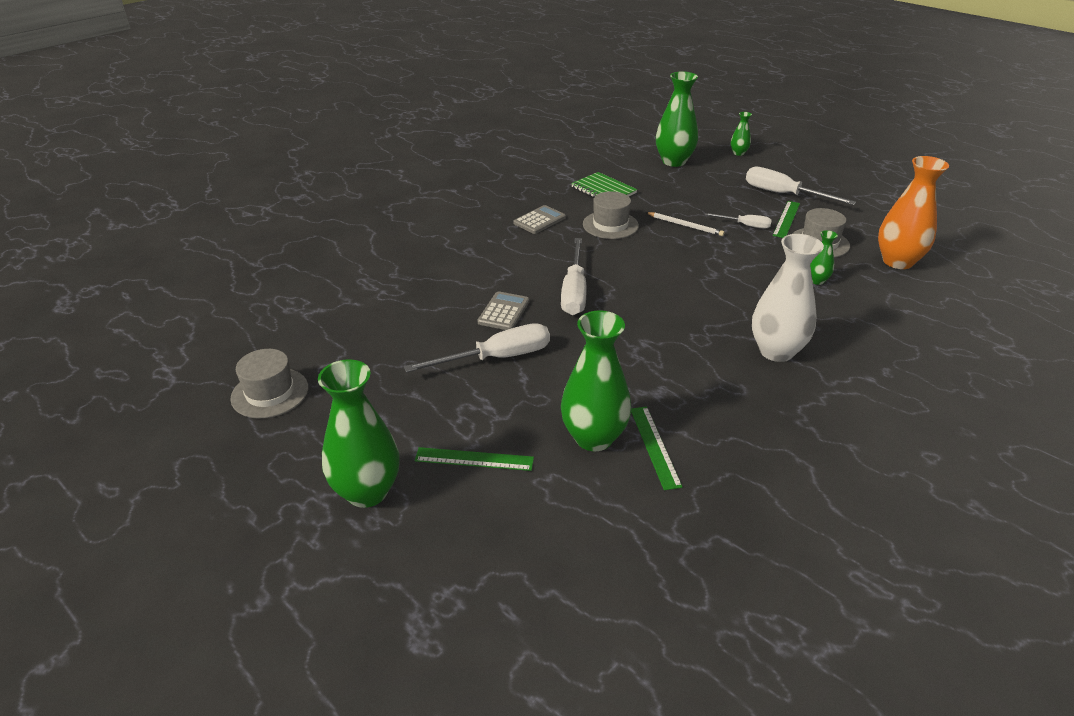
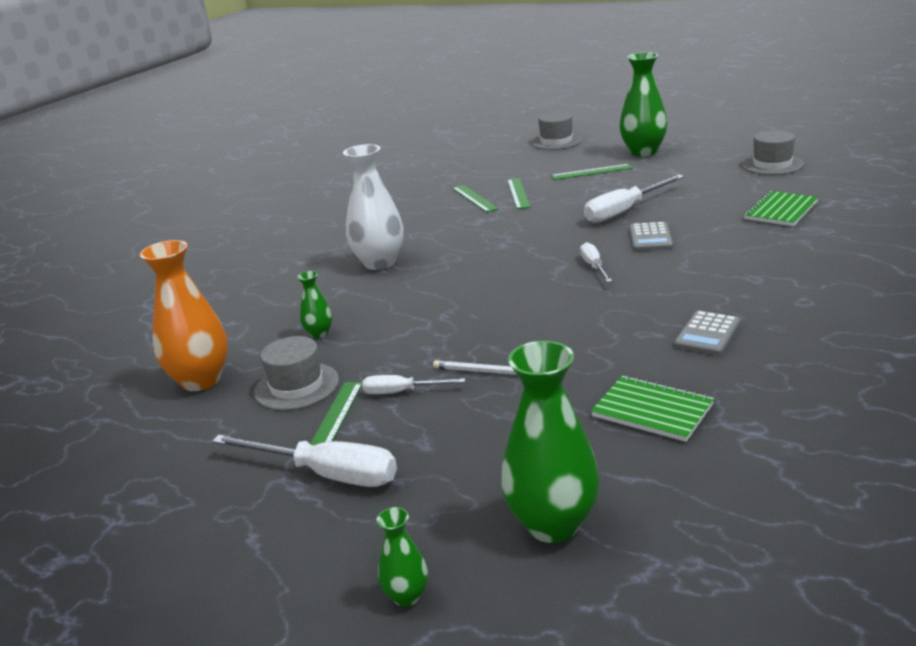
camera: 170 degrees right, 10 degrees down
white screwdriver [561,238,587,315] -> white screwdriver [580,242,612,282], size x0.56
green vase [561,310,631,451] -> green ruler [507,178,531,209]
grey hat [583,191,639,239] -> grey hat moved to [531,112,582,150]
none -> green notebook [744,191,818,226]

